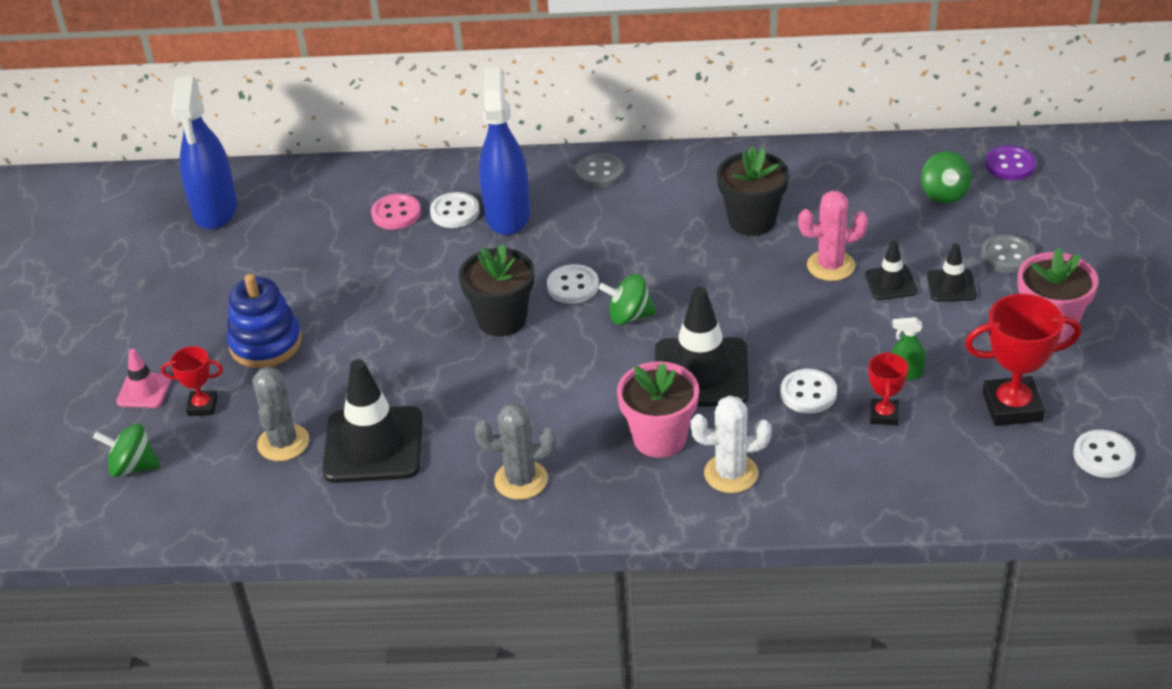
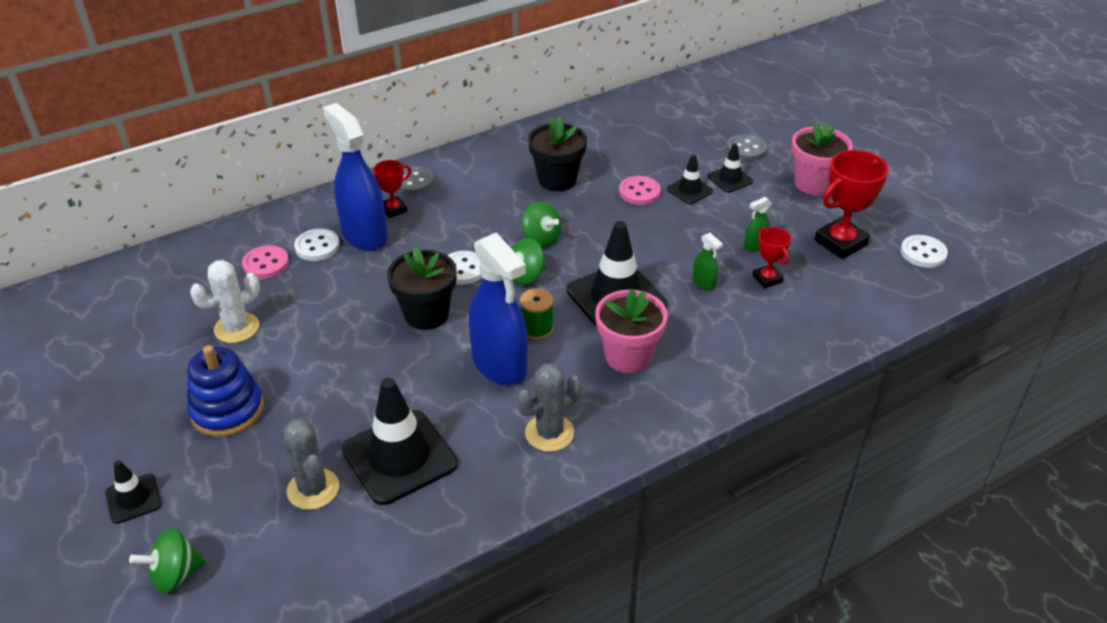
camera: 35 degrees left, 0 degrees up
pink traffic cone [116,349,172,408] -> black traffic cone [105,460,162,524]
red trophy [161,346,223,416] -> red trophy moved to [373,160,411,218]
blue spray bottle [171,76,237,229] -> blue spray bottle moved to [469,233,528,385]
white cactus [691,396,771,493] -> white cactus moved to [190,260,260,343]
white button [780,369,837,413] -> green spray bottle [693,233,723,291]
pink cactus [798,191,868,281] -> pink button [619,176,661,205]
green spinning top [921,151,972,204] -> green spinning top moved to [522,202,562,248]
purple button [985,145,1036,180] -> none
none -> green spool [520,288,553,340]

